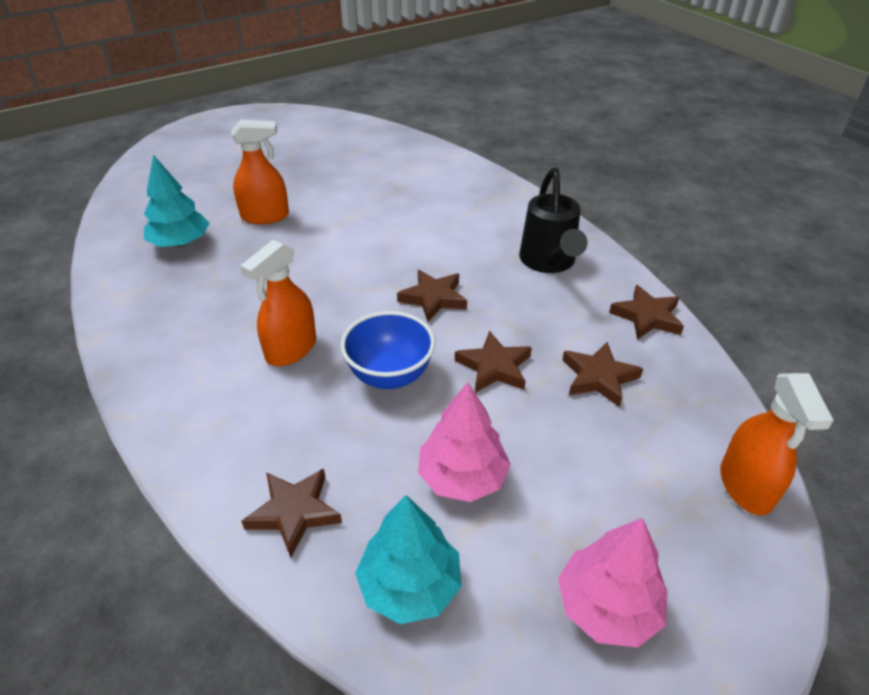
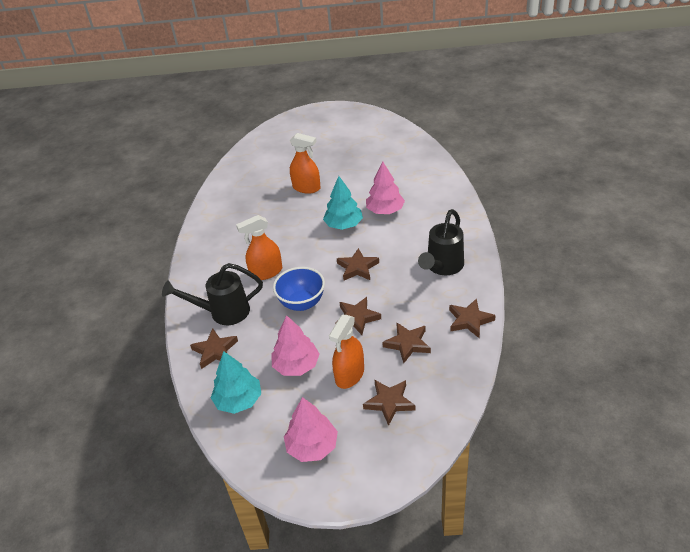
camera: 35 degrees right, 0 degrees up
turquoise tree [144,155,209,247] -> turquoise tree moved to [323,176,363,230]
orange spray bottle [720,373,834,516] -> orange spray bottle moved to [329,315,364,389]
none -> black watering can [162,263,263,325]
none -> brown star [363,380,415,426]
none -> pink tree [366,162,405,214]

